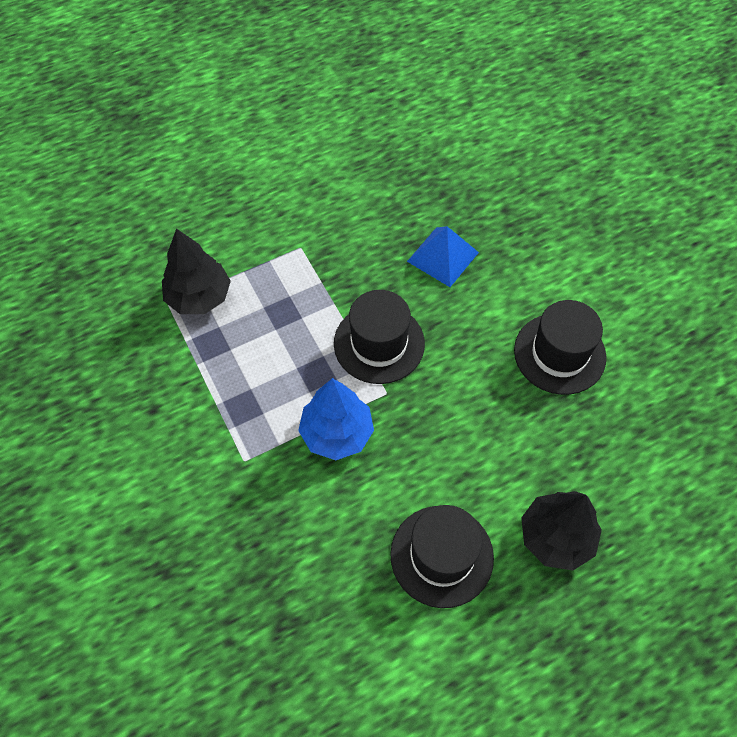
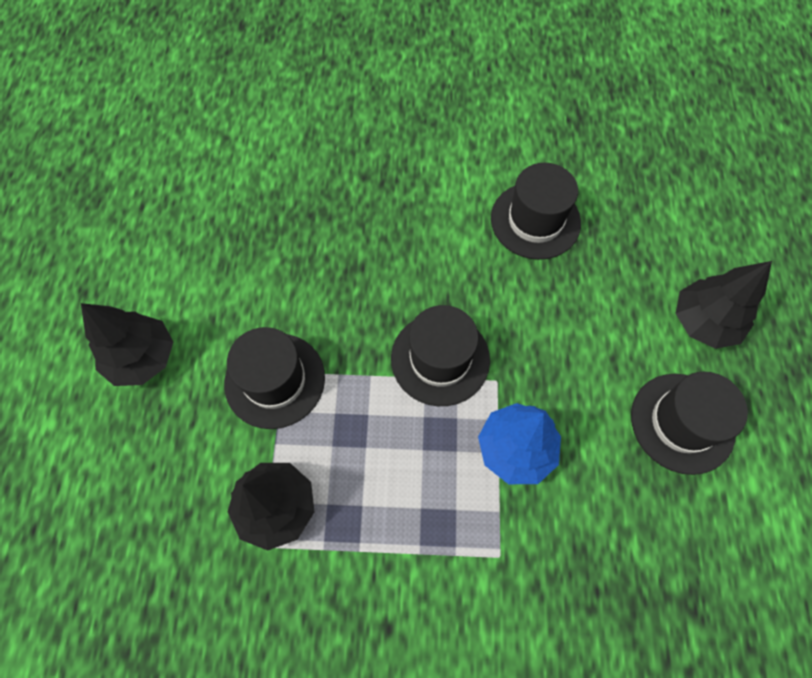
camera: 60 degrees left, 5 degrees up
blue pyramid [407,226,479,287] -> none
none -> black tree [81,303,173,386]
none -> black hat [224,327,325,429]

